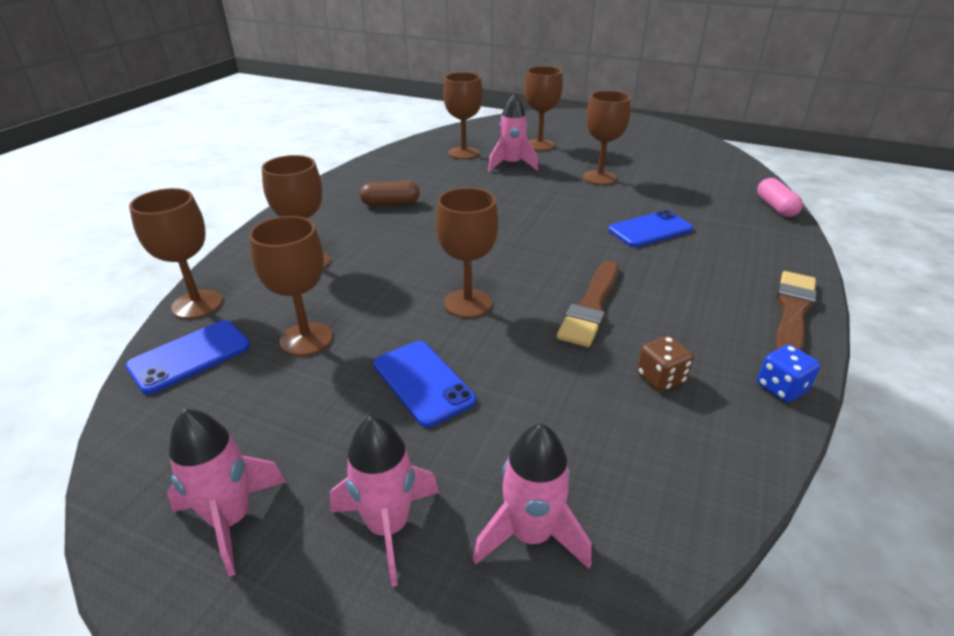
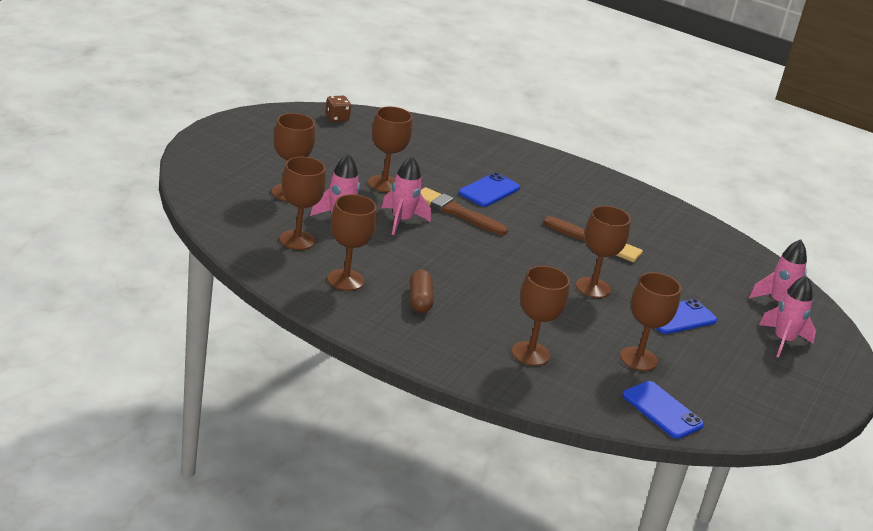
camera: 90 degrees left, 5 degrees down
brown goblet [129,188,223,319] -> brown goblet moved to [327,194,377,291]
pink rocket [167,409,286,576] -> pink rocket moved to [381,156,431,235]
blue phone [608,210,693,247] -> blue phone turned 60 degrees clockwise [459,173,520,207]
brown dice [637,336,694,392] -> brown dice moved to [325,96,351,122]
pink capsule [757,178,803,217] -> none
blue dice [757,345,820,402] -> none
brown brush [775,271,817,351] -> brown brush moved to [421,187,508,235]

